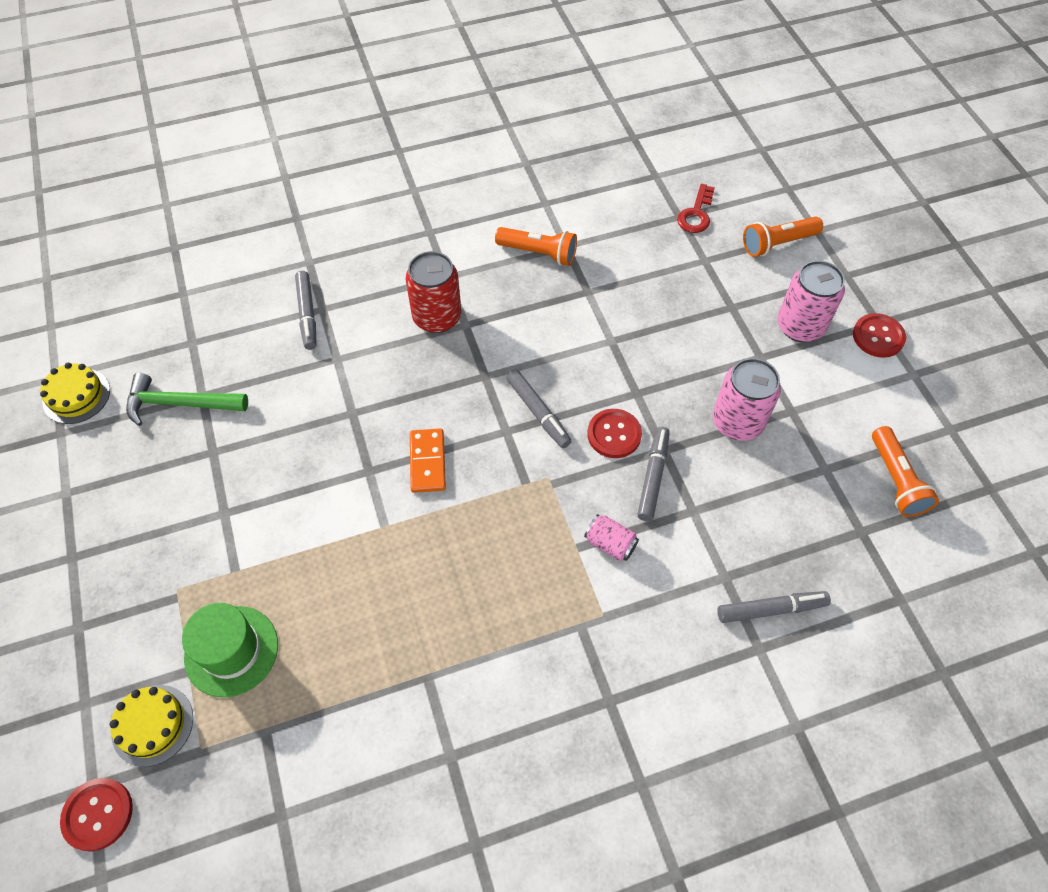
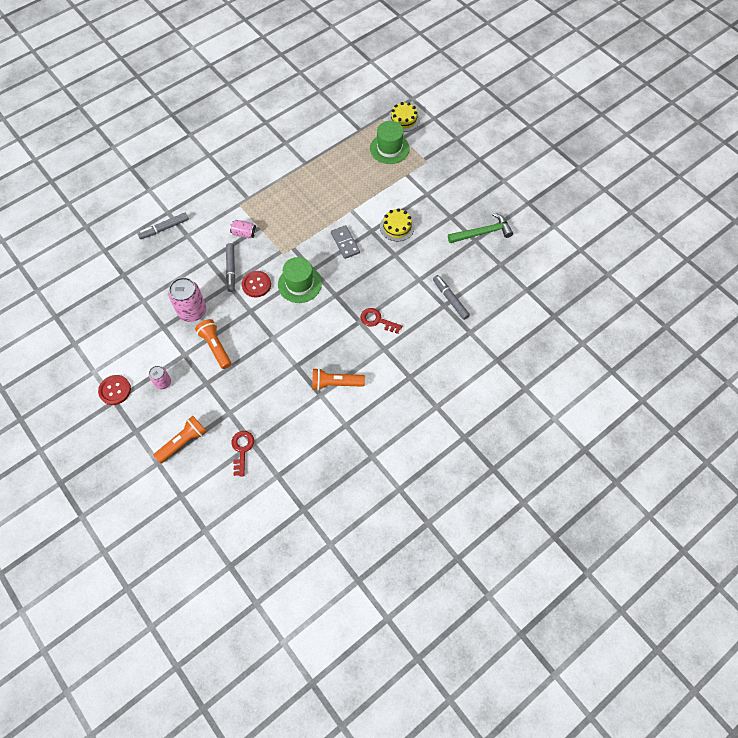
camera: 160 degrees right, 5 degrees up
yellow cake [40,362,110,424] -> yellow cake moved to [380,208,415,241]
red button [60,778,133,851] -> none
red can [405,251,461,333] -> red key [360,308,402,334]
orange domino [410,428,446,493] -> grey domino [331,225,360,259]
grey marker [506,369,572,448] -> green hat [278,257,322,303]
pink can [777,260,845,342] -> pink can [149,366,171,389], size x0.55
orange flashlight [872,426,939,517] -> orange flashlight moved to [195,319,231,369]

